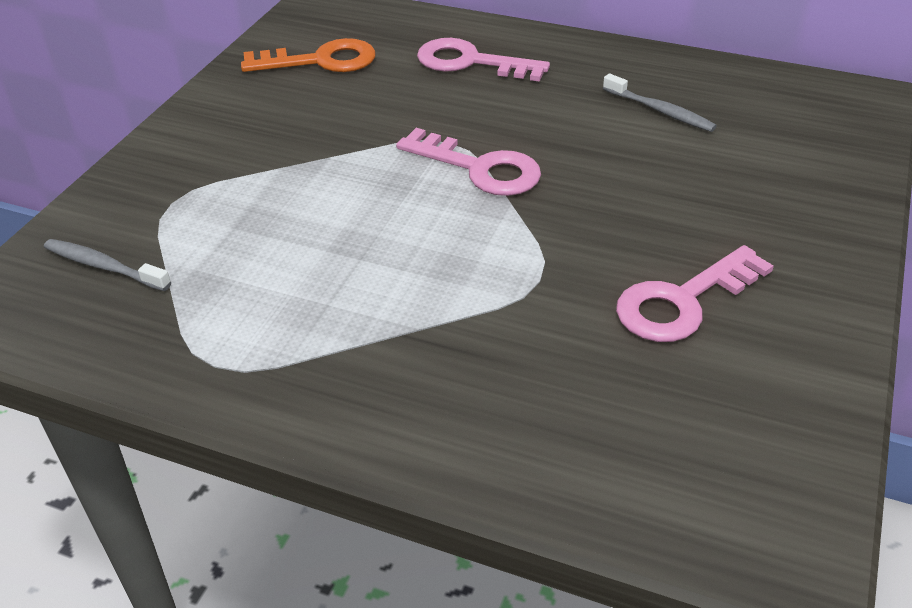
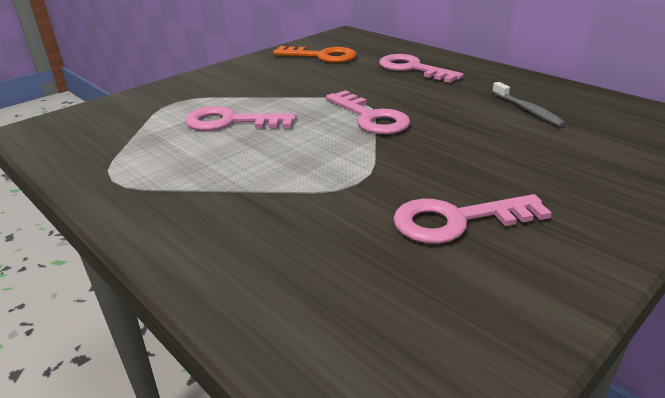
camera: 25 degrees right, 10 degrees down
grey toothbrush [44,239,171,291] -> none
none -> pink key [185,106,297,131]

